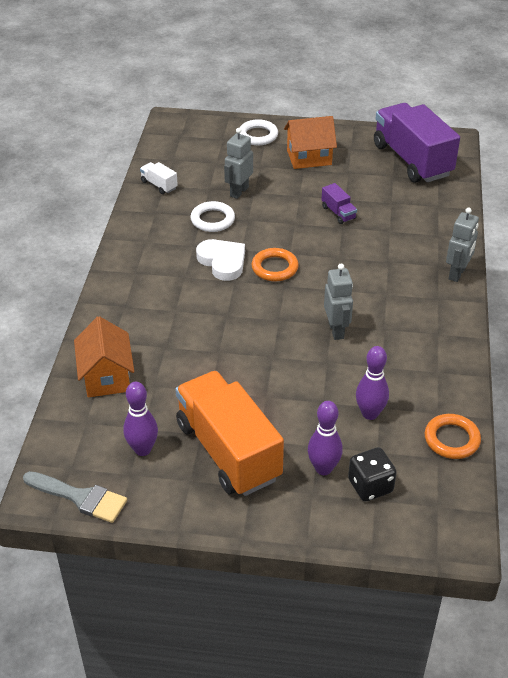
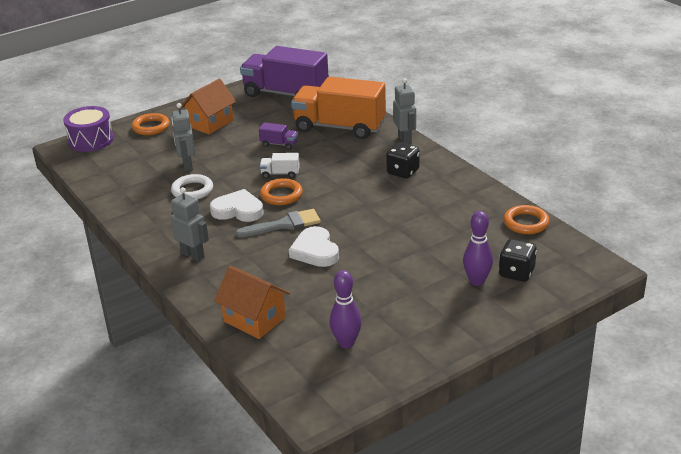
camera: 40 degrees left, 10 degrees down
grey brush [23,471,127,523] -> grey brush moved to [236,209,321,237]
white truck [140,162,178,194] -> white truck moved to [260,153,300,178]
orange truck [175,371,284,496] -> orange truck moved to [291,77,386,139]
white ring [240,119,278,145] -> orange ring [132,113,170,135]
grey robot [324,263,353,340] -> grey robot moved to [171,187,209,261]
purple bowling pin [356,346,389,420] -> none
none -> purple drum [63,106,114,152]
none -> white heart [289,226,339,267]
none -> black dice [386,142,420,179]

